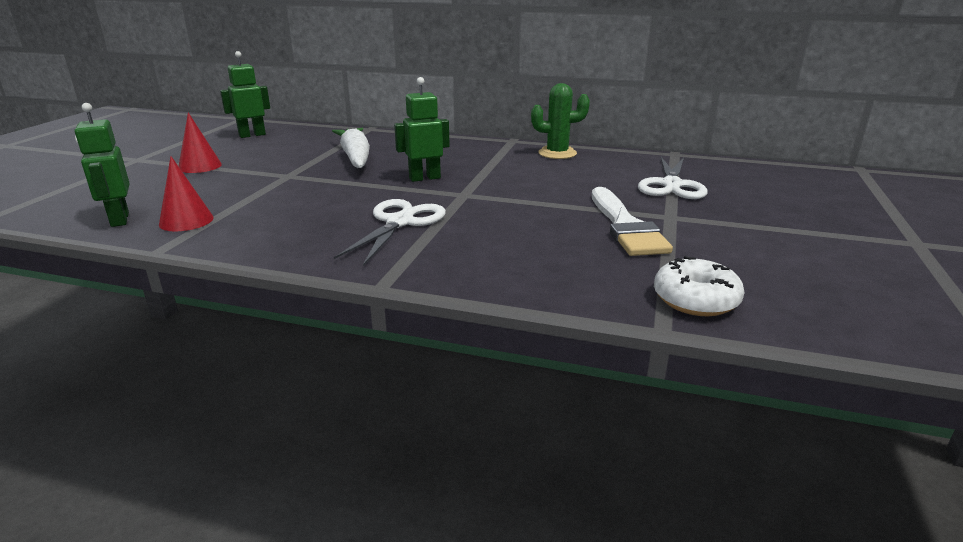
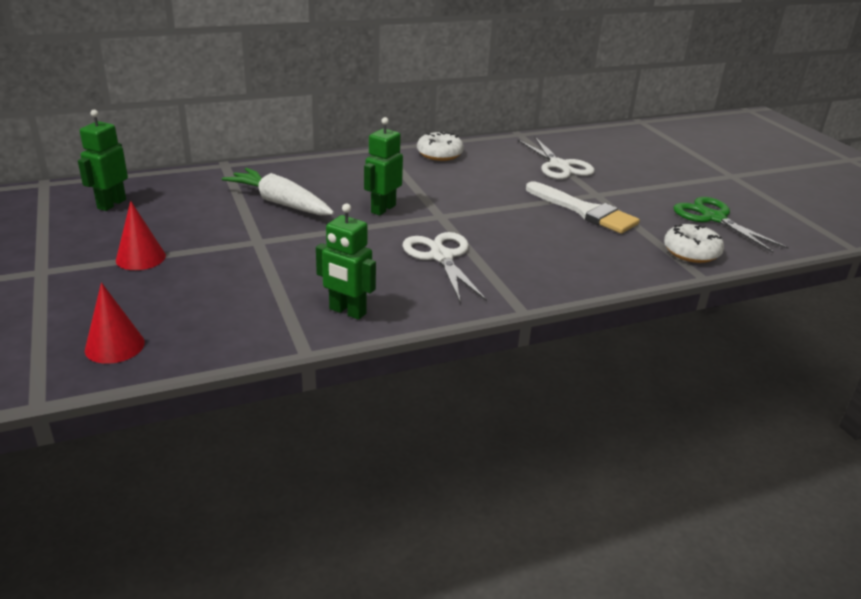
camera: 40 degrees left, 5 degrees up
green robot [75,103,130,227] -> green robot moved to [316,203,376,320]
red cone [159,156,214,231] -> red cone moved to [85,282,145,364]
green cactus [531,83,590,159] -> white donut [417,132,464,161]
none -> green scissors [673,197,789,253]

